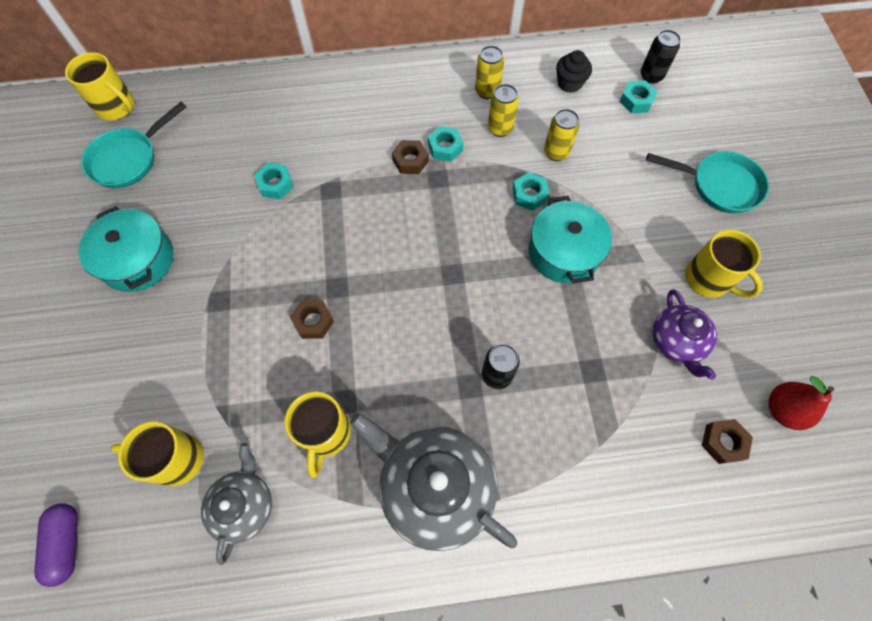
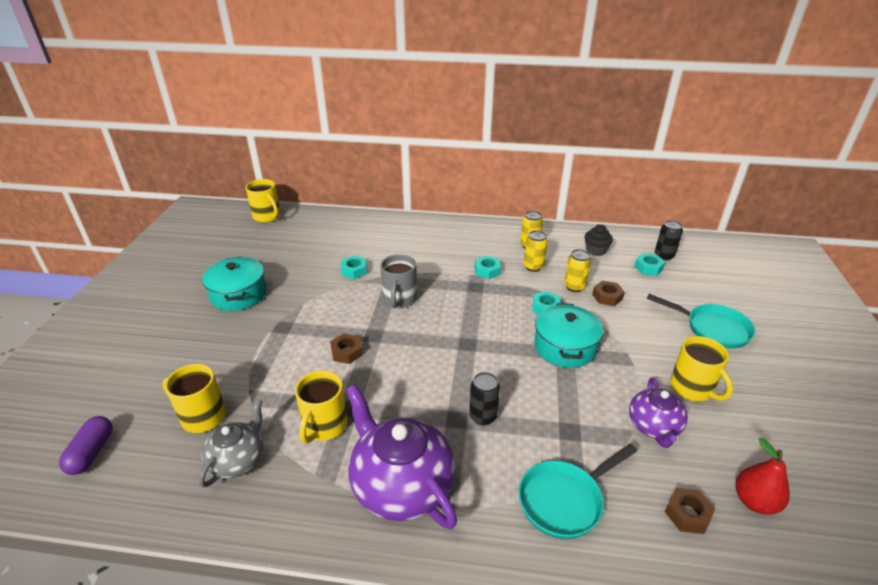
camera: 15 degrees right, 30 degrees down
turquoise pan [81,102,187,188] -> turquoise pan moved to [518,444,637,539]
grey teapot [350,413,517,551] -> purple teapot [346,385,457,529]
brown nut [392,140,429,174] -> brown nut moved to [592,281,625,306]
none -> grey mug [380,254,417,308]

